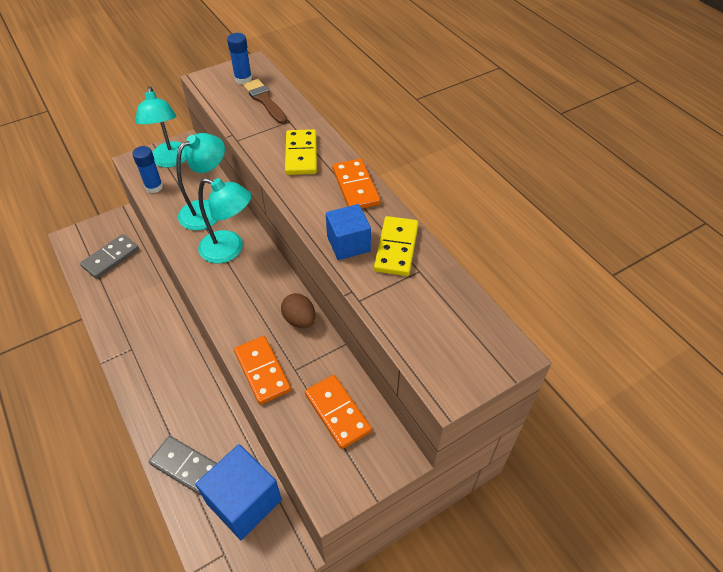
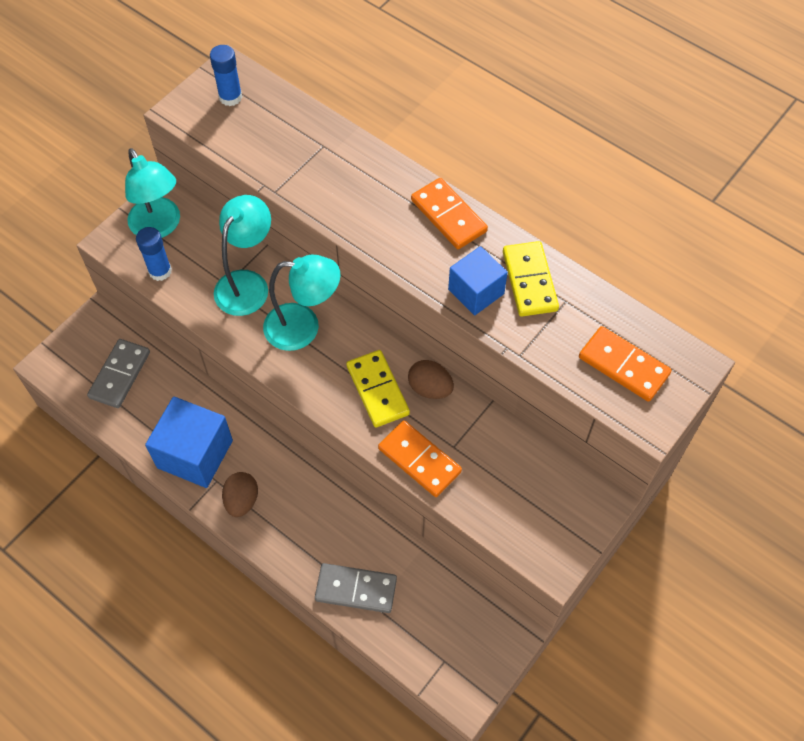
camera: 20 degrees left, 10 degrees up
blue cube [195,444,282,540] -> blue cube moved to [145,396,233,488]
brown brush [243,79,287,124] -> none
yellow domino [285,129,317,175] -> yellow domino moved to [346,350,410,427]
orange domino [305,375,372,449] -> orange domino moved to [579,326,672,402]
none -> brown egg [222,472,258,517]

